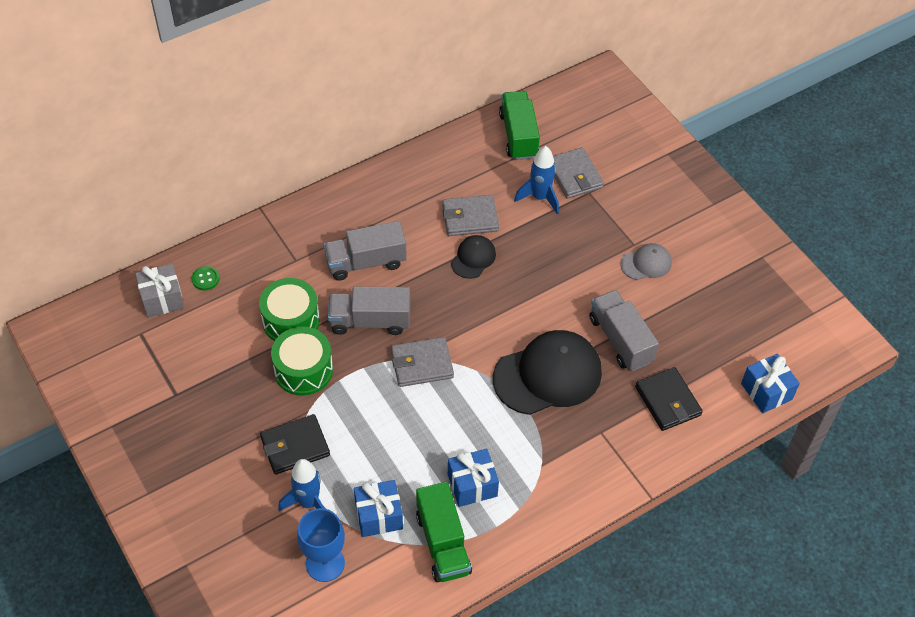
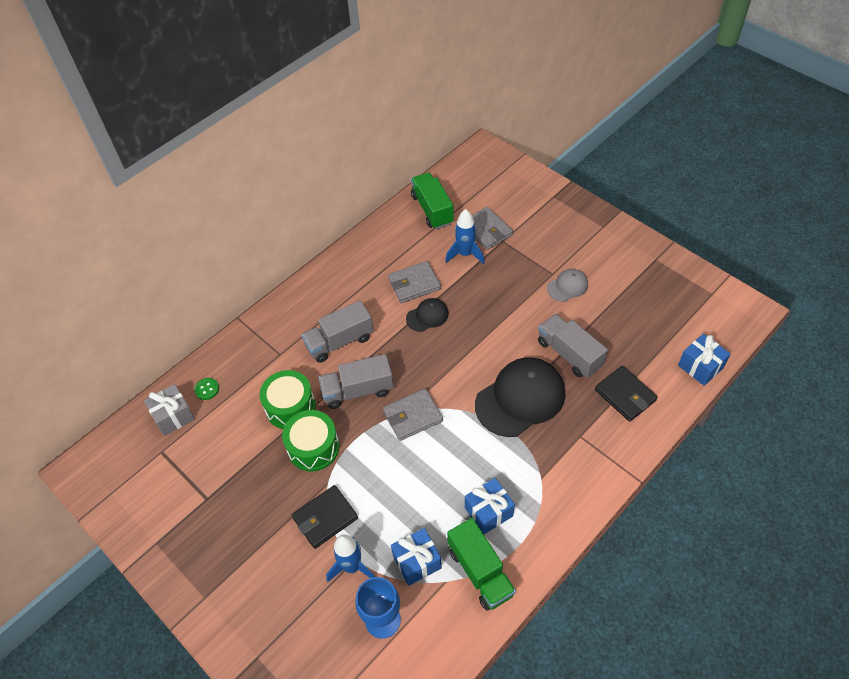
camera: 10 degrees left, 0 degrees up
black cap [451,235,496,279] -> black cap turned 45 degrees clockwise [406,298,449,332]

